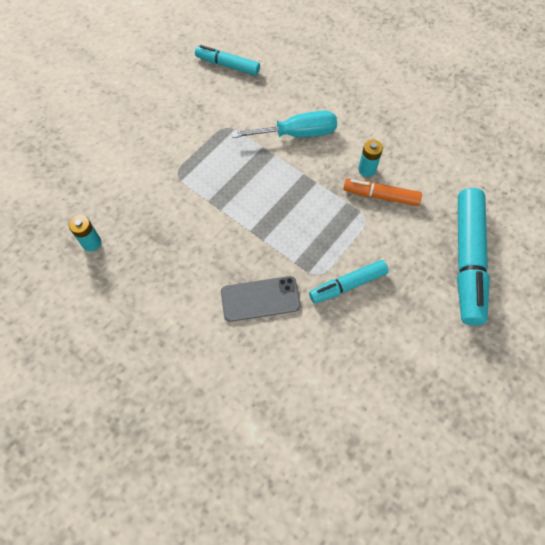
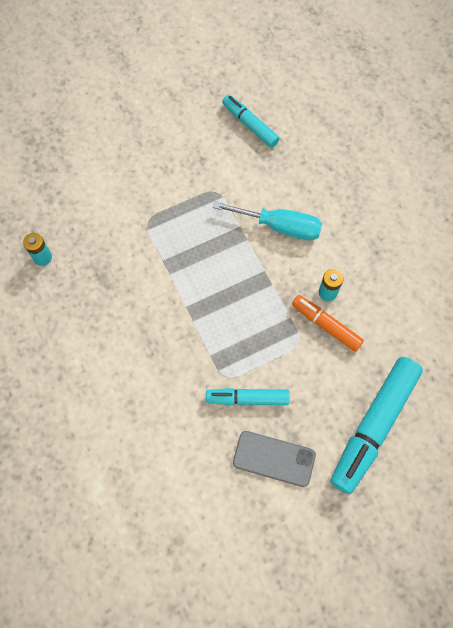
camera: 25 degrees right, 5 degrees up
grey phone [221,276,301,322] -> grey phone moved to [233,431,316,487]

